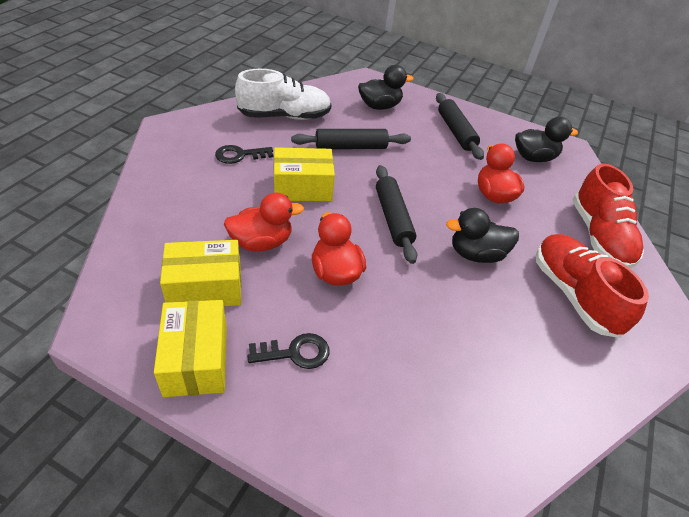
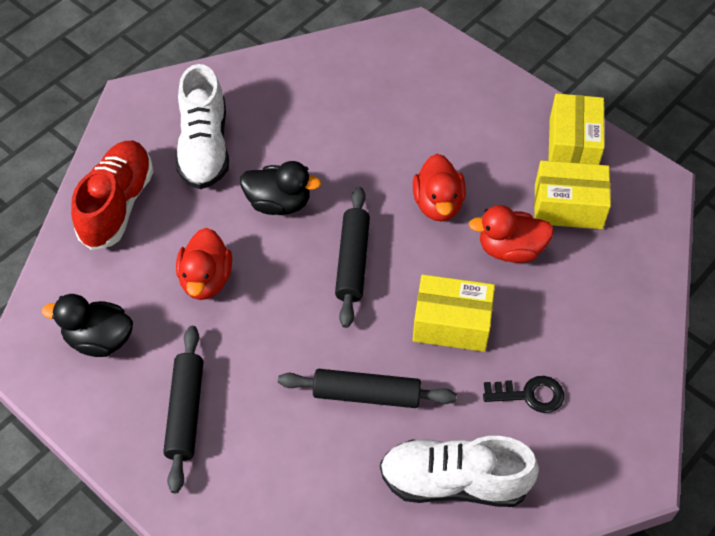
camera: 160 degrees left, 10 degrees up
black key [247,333,329,369] -> none
black duck [358,65,414,110] -> none
red shoe [536,234,649,338] -> white shoe [176,64,229,189]

